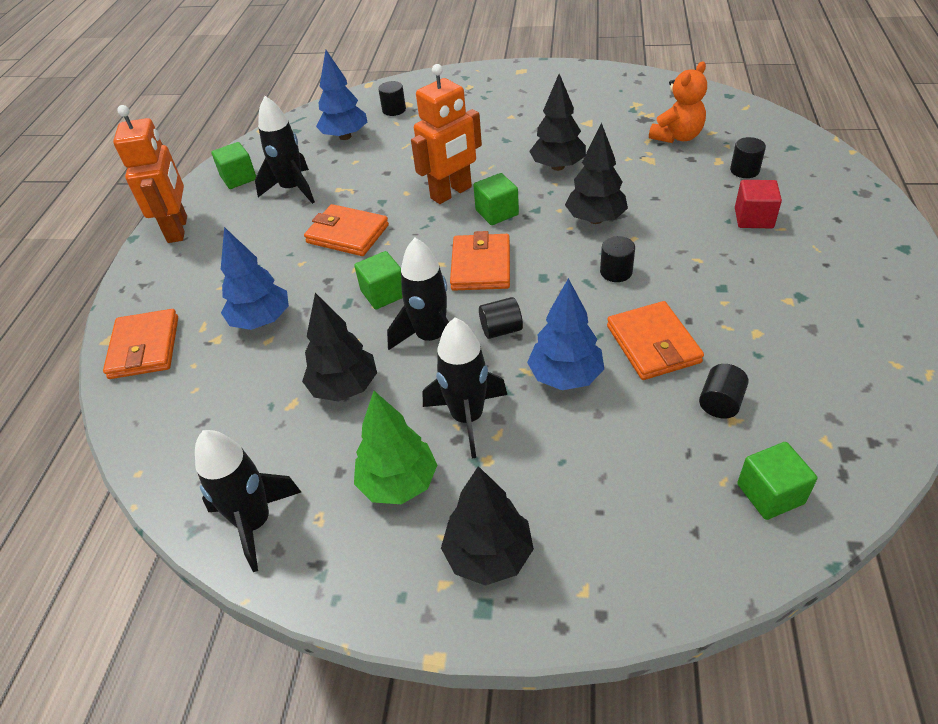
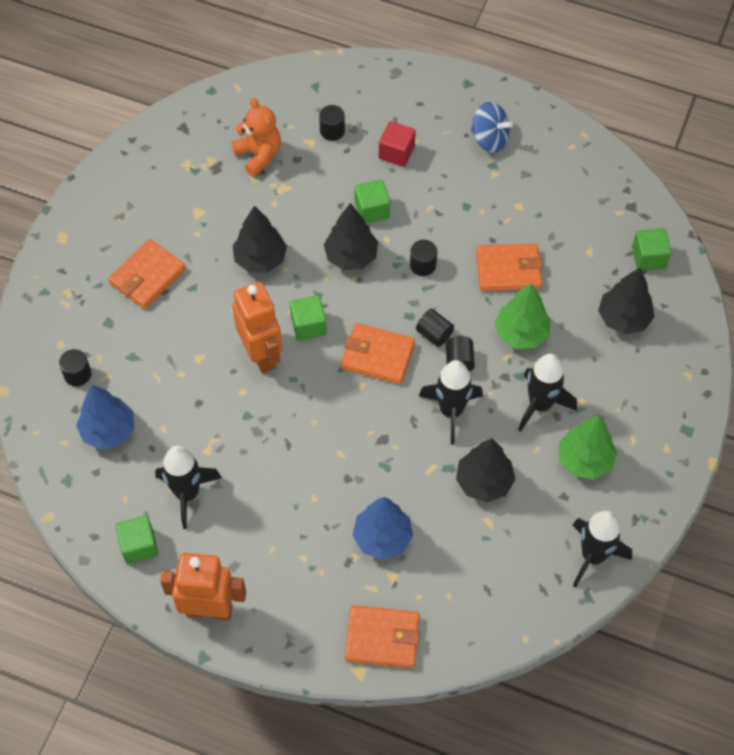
camera: 80 degrees left, 15 degrees up
orange wallet [304,204,389,256] -> orange wallet moved to [108,239,186,309]
green cube [354,251,403,309] -> green cube moved to [354,180,390,224]
black tree [441,466,534,586] -> black tree moved to [598,267,654,334]
blue tree [527,278,604,390] -> green tree [495,283,551,349]
black cylinder [699,364,749,418] -> black cylinder moved to [416,309,454,347]
none -> blue spinning top [471,102,513,153]

